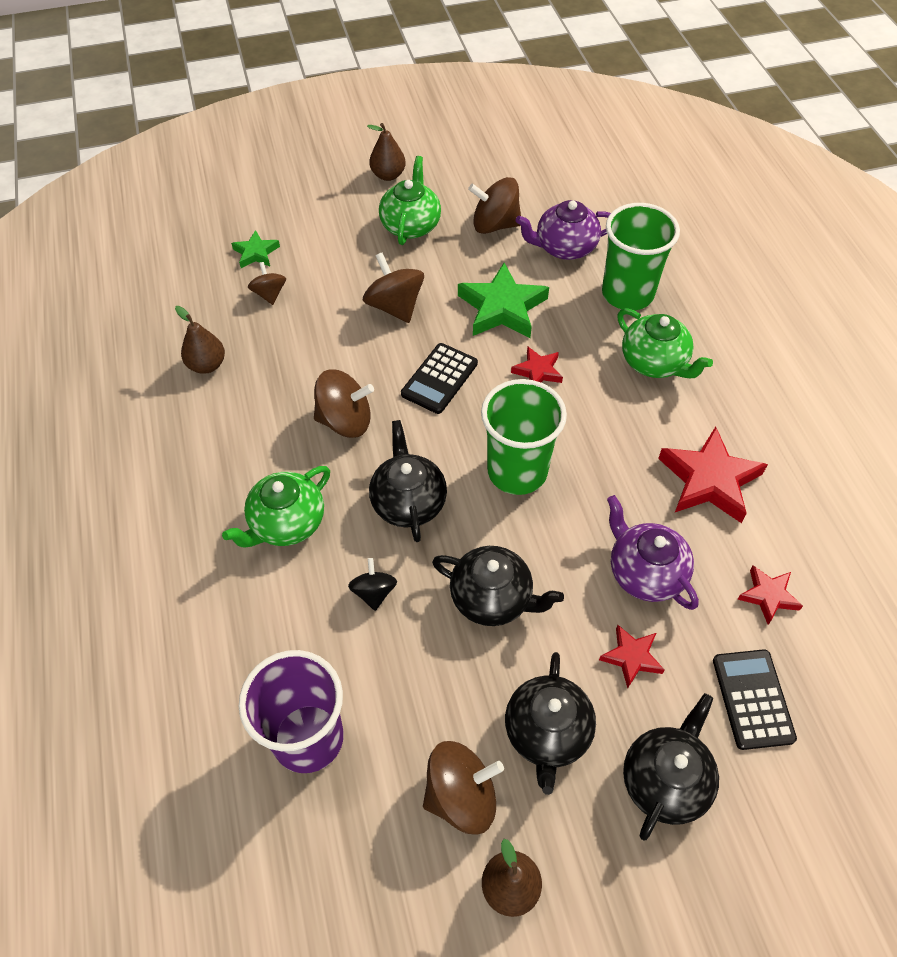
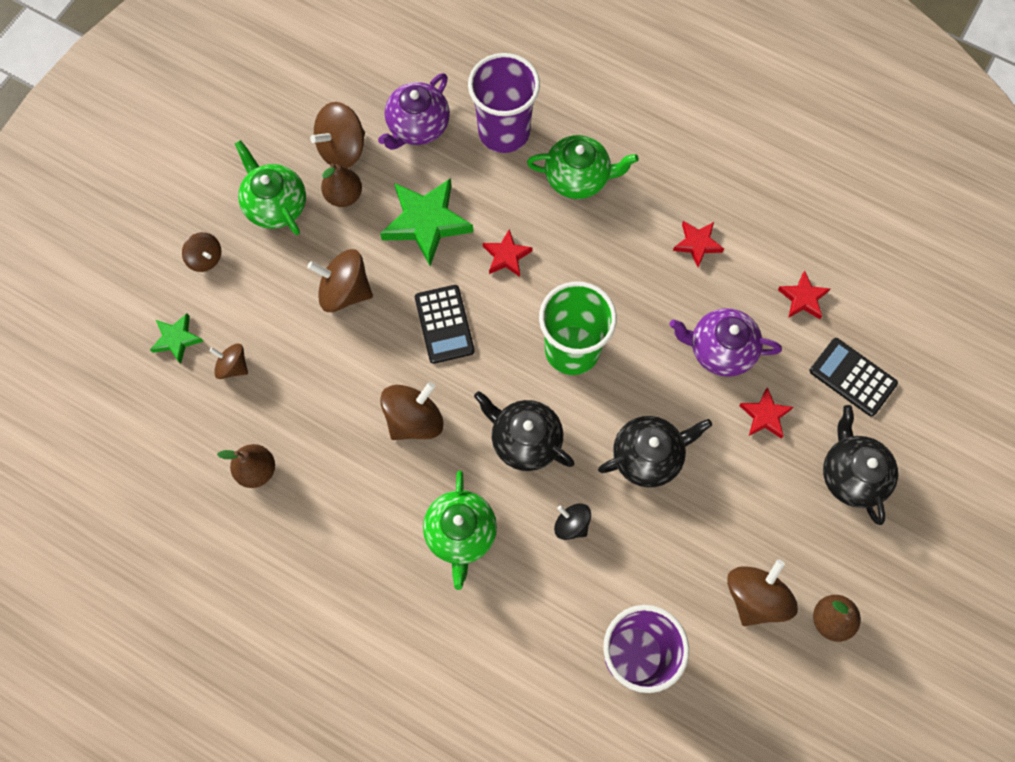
camera: 45 degrees left, 15 degrees up
brown pear [367,123,406,181] -> brown pear moved to [321,163,362,207]
black teapot [505,652,596,795] -> none
green cup [602,203,680,310] -> purple cup [468,53,540,153]
red star [658,426,768,523] -> red star [673,221,724,267], size x0.54
none -> brown spinning top [182,232,221,272]

